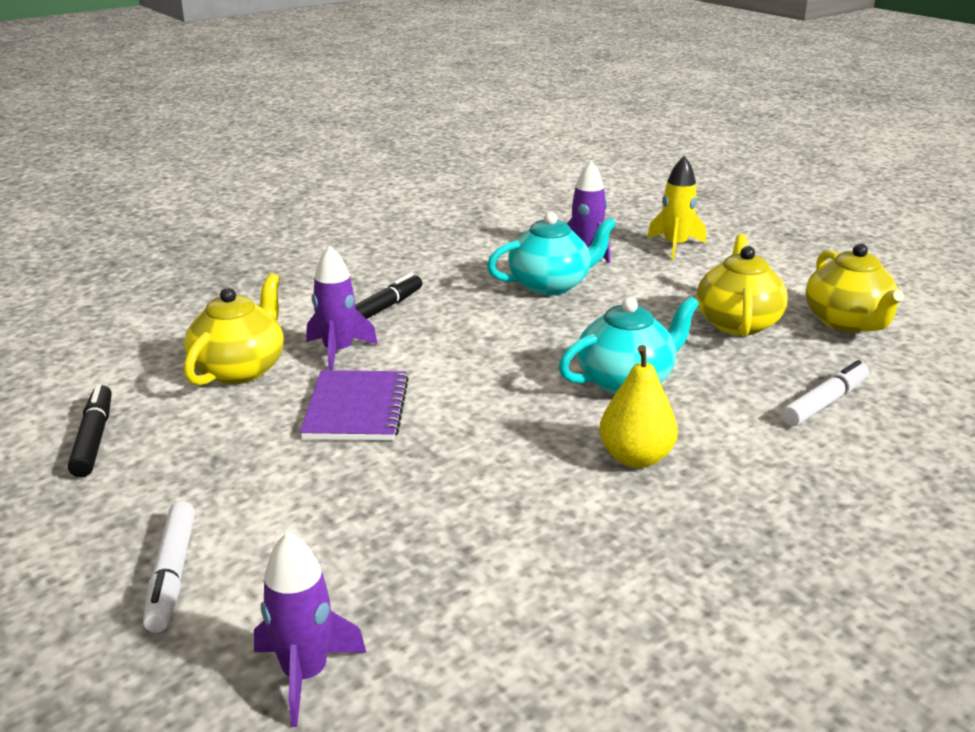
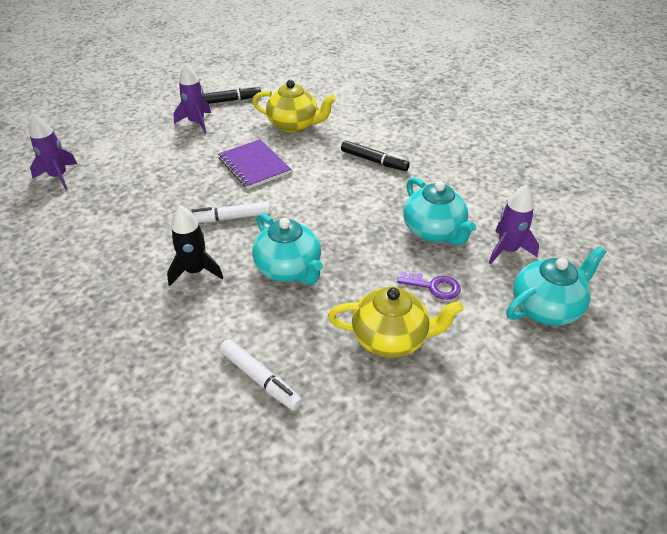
camera: 85 degrees right, 15 degrees up
white marker [143,501,195,632] -> white marker moved to [191,202,270,223]
purple notebook [300,370,409,440] -> purple notebook turned 60 degrees clockwise [218,139,291,189]
purple rocket [306,245,378,370] -> purple rocket moved to [173,63,211,133]
yellow pear [599,345,678,468] -> black rocket [167,205,223,286]
yellow rocket [647,156,706,260] -> turquoise teapot [506,246,606,326]
yellow teapot [806,243,904,333] -> none
none -> purple key [397,271,461,300]

